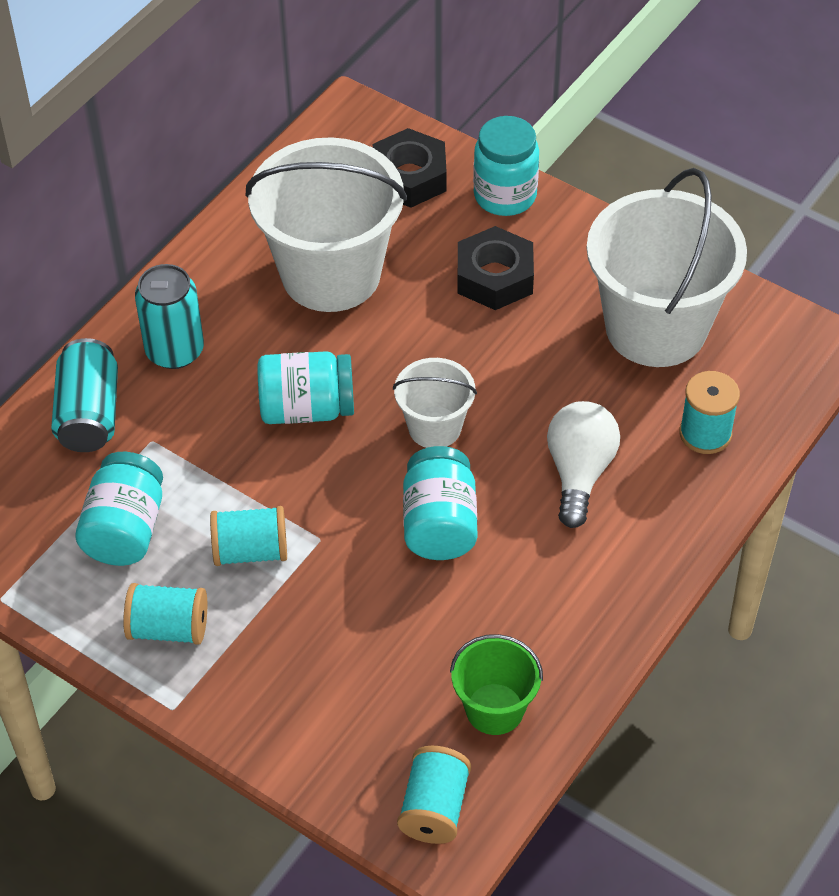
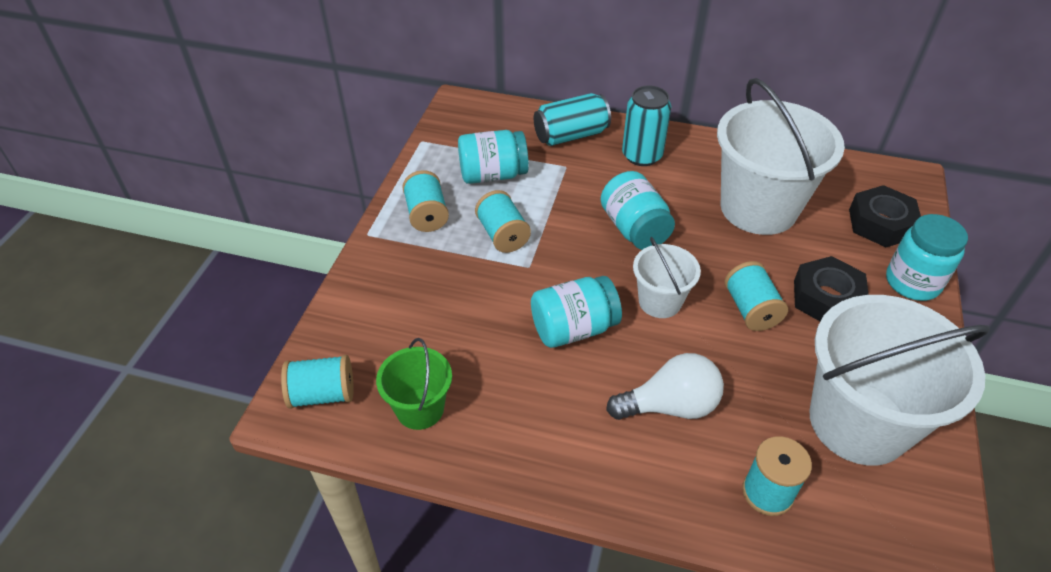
camera: 70 degrees right, 5 degrees down
none -> turquoise spool [725,261,788,331]

